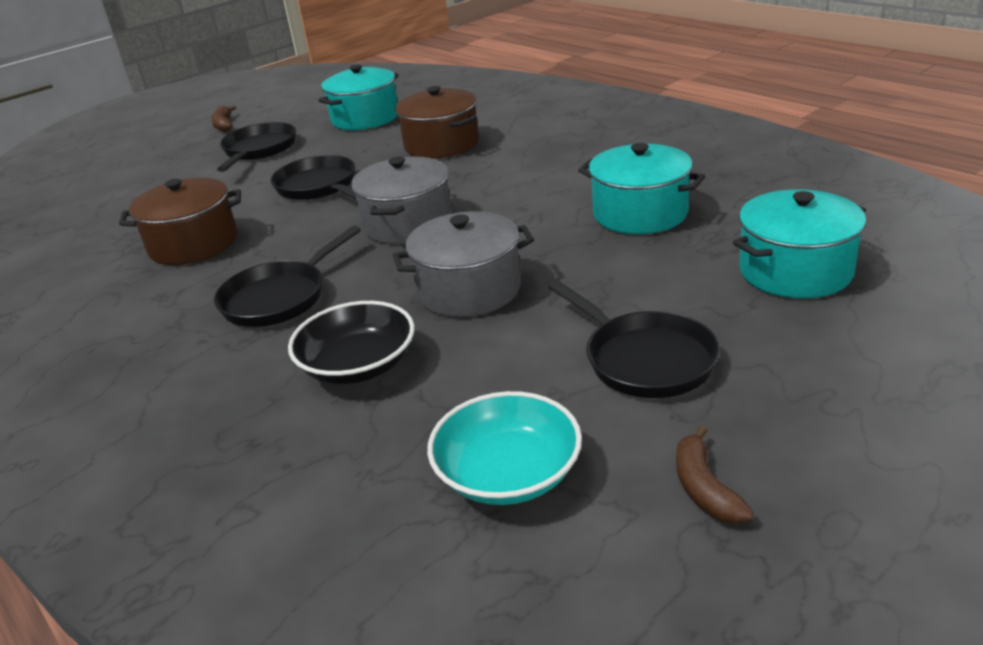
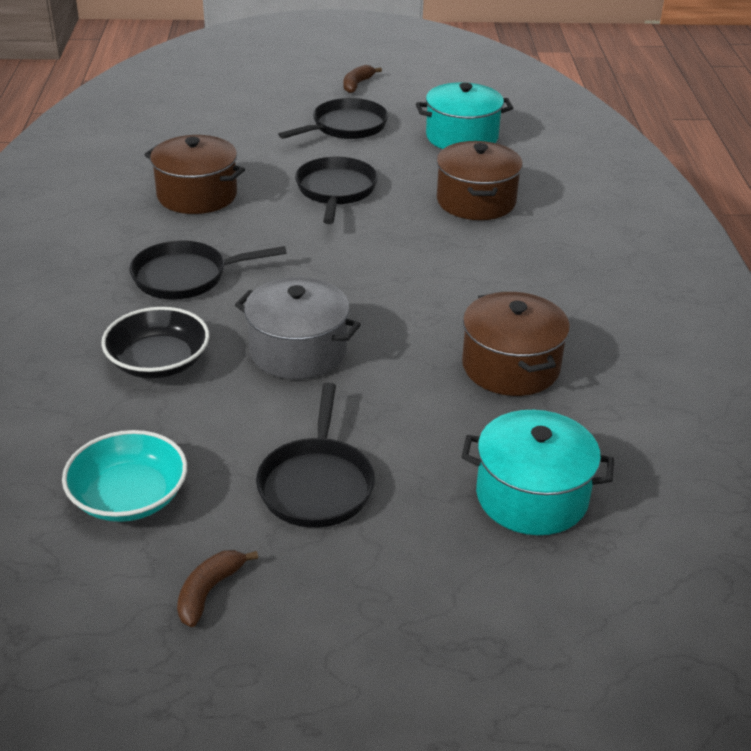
camera: 35 degrees right, 5 degrees up
grey pot [351,157,452,244] -> none
turquoise pot [578,143,705,234] -> brown pot [462,292,570,396]

